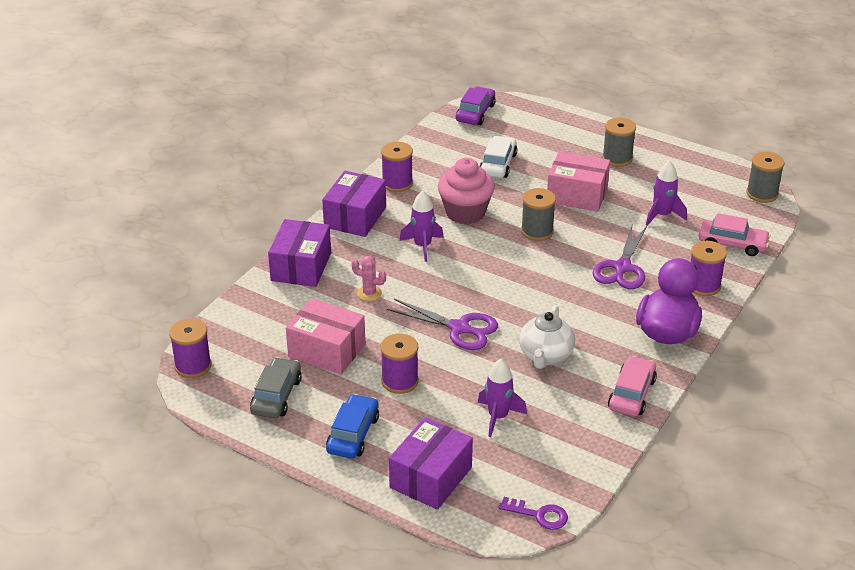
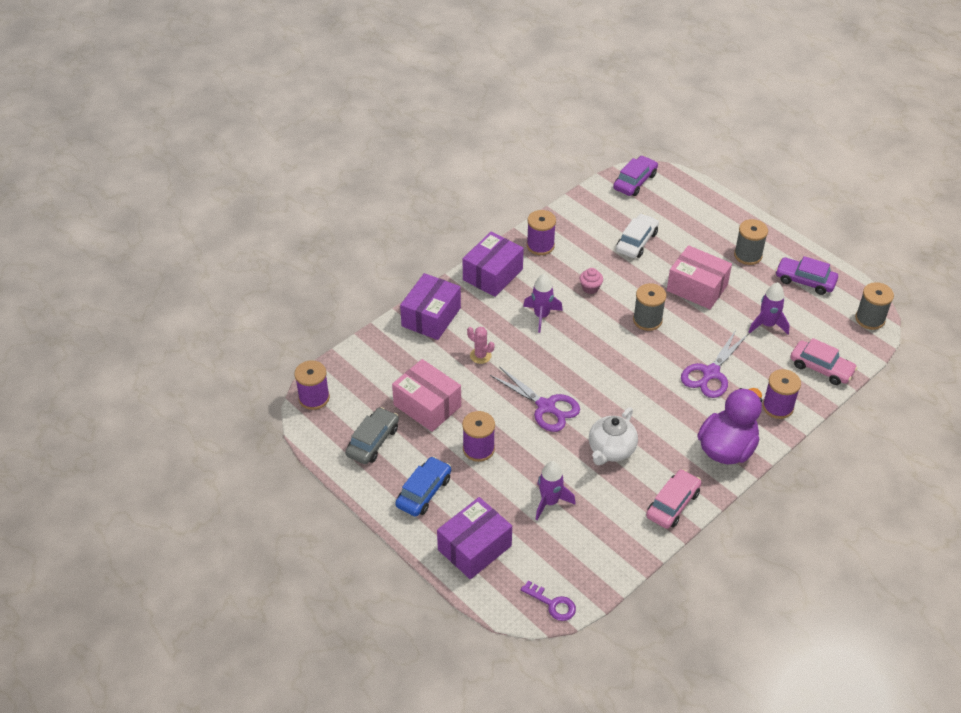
camera: 15 degrees right, 10 degrees up
pink cupcake [438,158,495,224] -> pink cupcake [579,268,603,294], size x0.47
none -> purple car [776,256,838,295]

